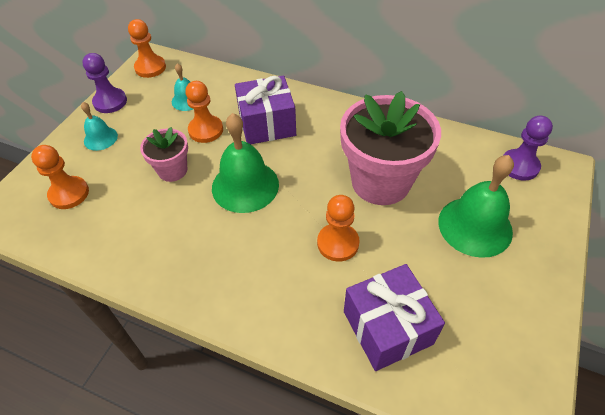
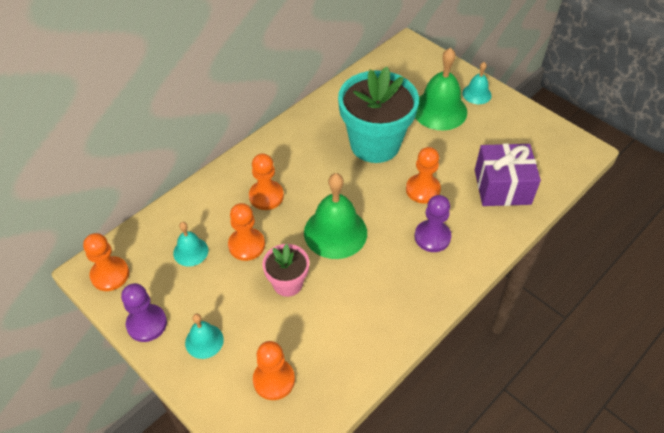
camera: 70 degrees left, 0 degrees up
purple gift [235,75,296,144] -> orange pawn [249,153,284,210]
pink flower pot [340,91,441,205] -> turquoise flower pot [338,67,419,163]
purple pawn [503,116,553,181] -> purple pawn moved to [414,195,451,252]
none -> turquoise bell [462,62,491,104]

